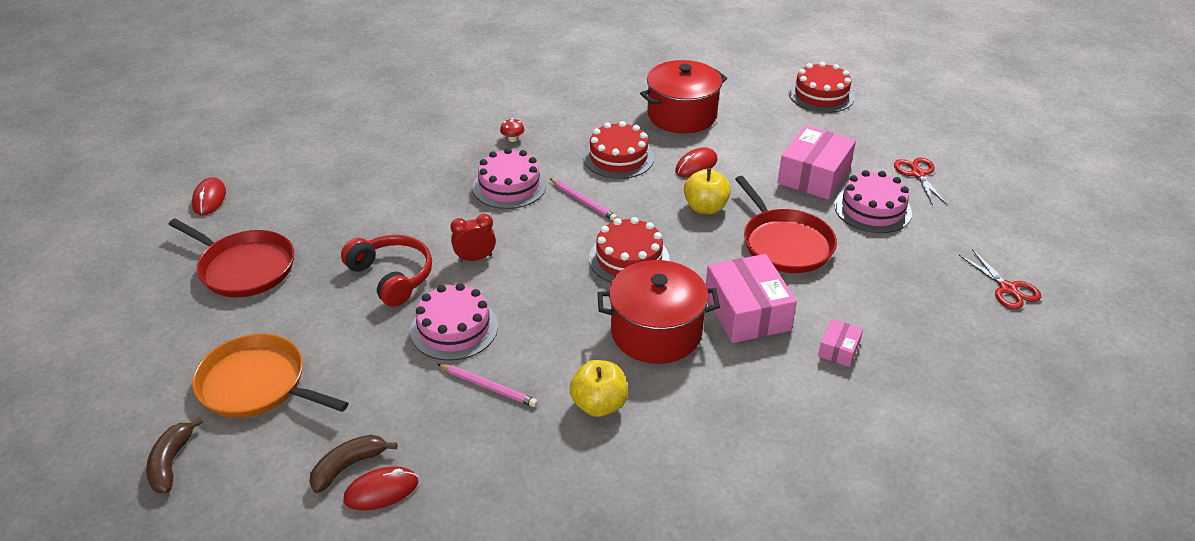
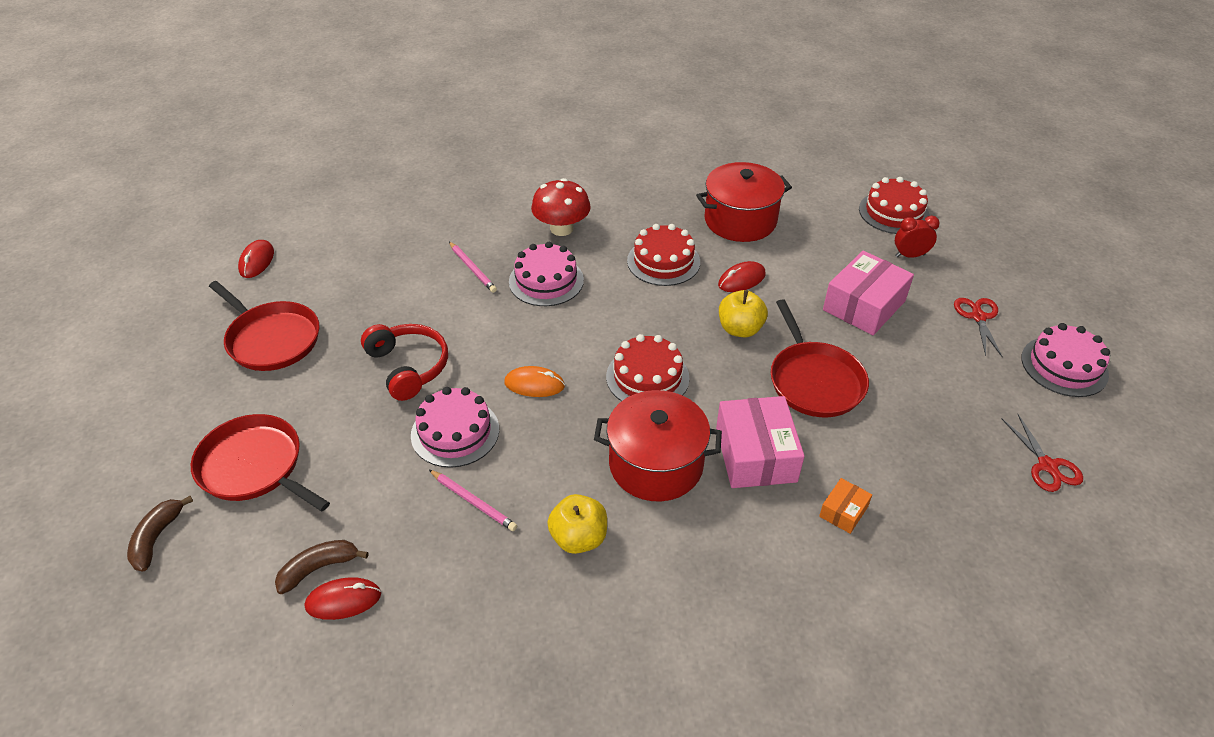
camera: 10 degrees right, 5 degrees up
orange pan [192,334,348,418] -> red pan [191,414,330,511]
red clock [450,214,496,262] -> red clock moved to [895,216,940,258]
red mushroom [500,118,525,142] -> red mushroom [531,178,591,236], size x2.36
pink pencil [549,178,617,221] -> pink pencil moved to [449,241,497,293]
pink box [818,319,863,367] -> orange box [819,478,872,534]
pink cake [834,170,912,233] -> pink cake moved to [1021,323,1110,397]
none -> orange mouse [504,366,565,397]

